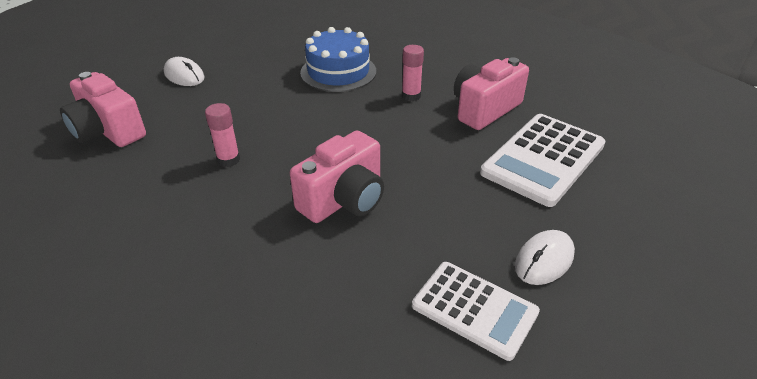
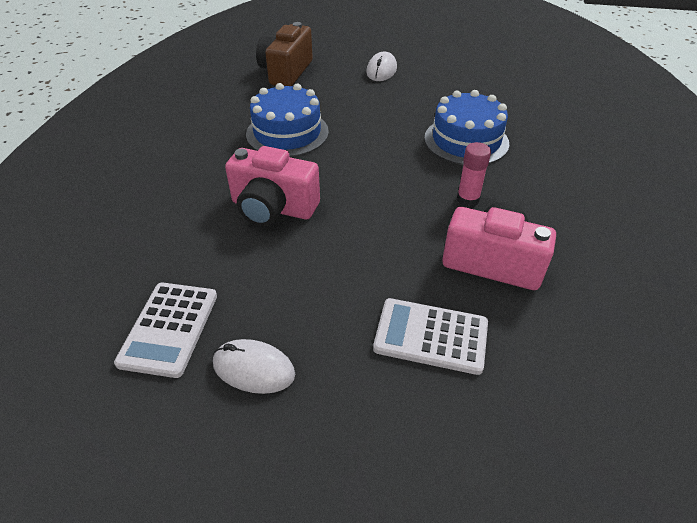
camera: 65 degrees right, 5 degrees up
pink camera [60,72,146,147] -> brown camera [256,22,313,86]
pink glue stick [205,103,240,167] -> blue cake [246,83,329,157]
white calculator [480,114,606,207] -> white calculator [373,298,488,375], size x0.67

